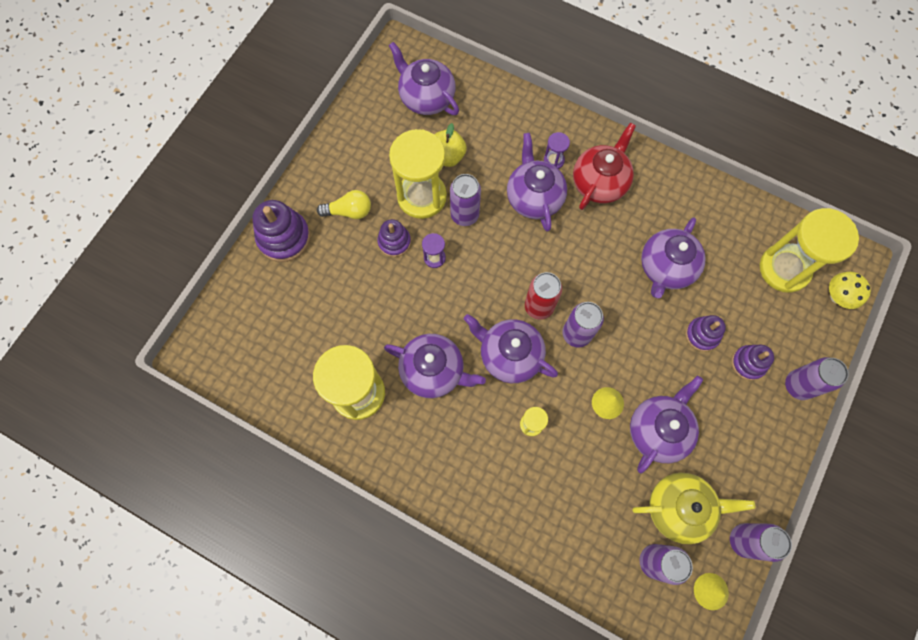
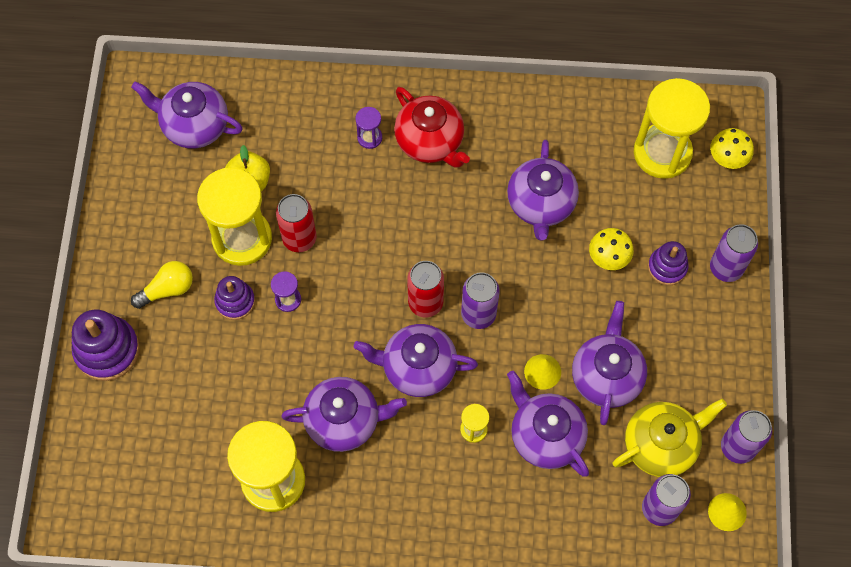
camera: 25 degrees left, 5 degrees down
purple can [450,174,481,226] -> red can [276,194,316,252]
purple teapot [507,133,567,231] -> purple teapot moved to [507,371,589,477]
red teapot [573,123,636,210] -> red teapot turned 135 degrees clockwise [394,87,470,168]
purple stacking toy [685,315,726,352] -> yellow mushroom [589,228,634,270]

